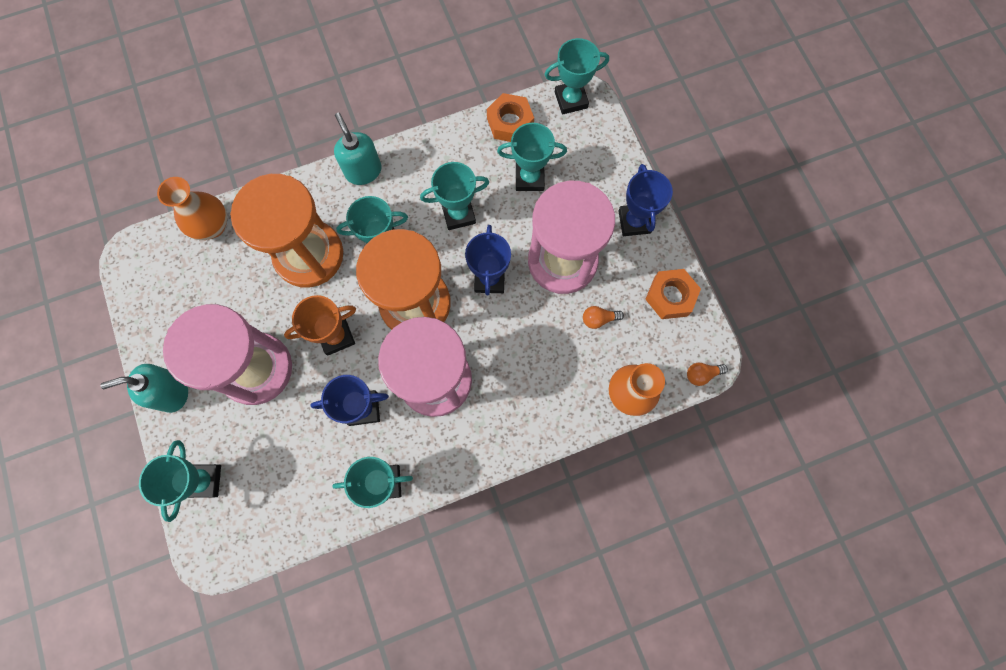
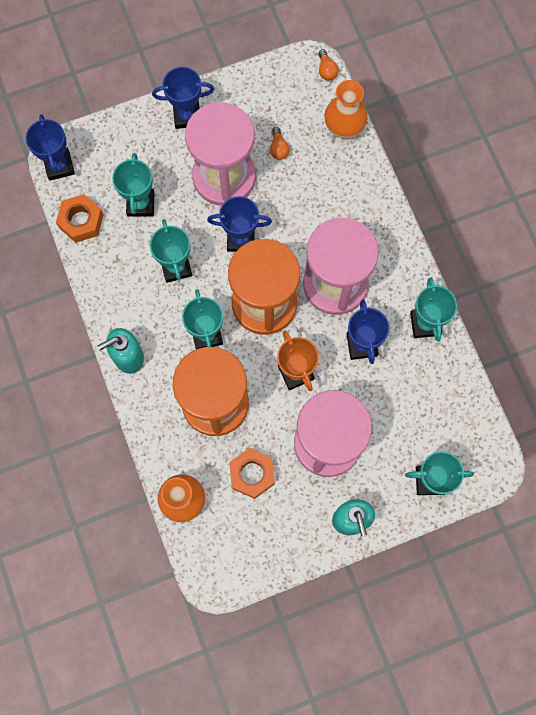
camera: 90 degrees left, 0 degrees up
turquoise trophy [544,38,609,114] -> blue trophy [25,114,75,181]
orange nut [645,269,701,319] -> orange nut moved to [229,448,275,499]

